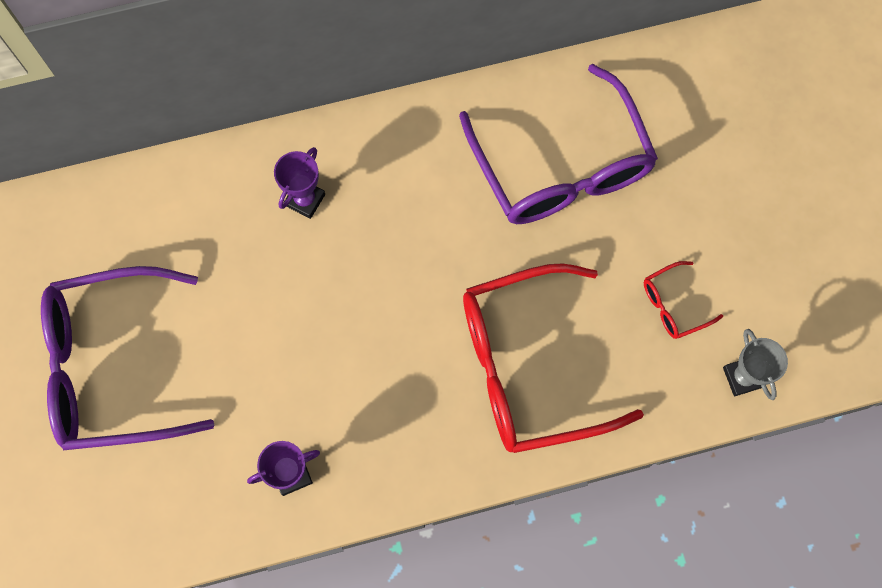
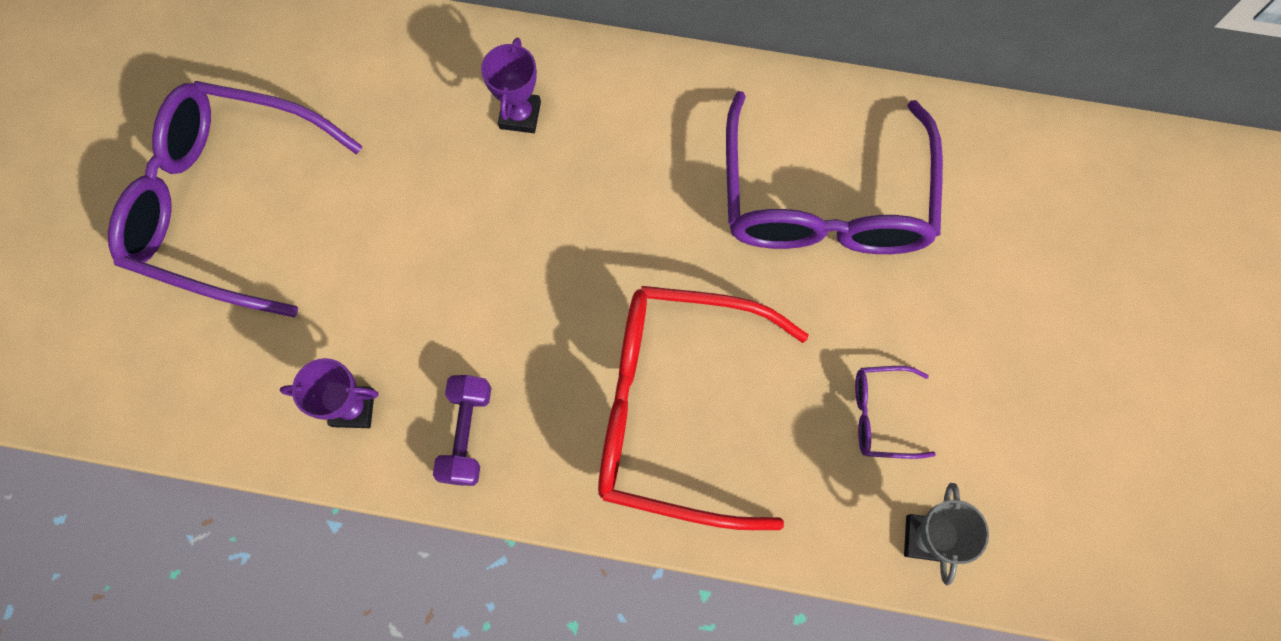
camera: 25 degrees right, 0 degrees up
purple trophy [274,147,325,219] -> purple trophy turned 45 degrees counterclockwise [481,38,541,133]
red glasses [644,261,723,339] -> purple glasses [855,366,936,459]
none -> purple dumbbell [433,375,491,486]

